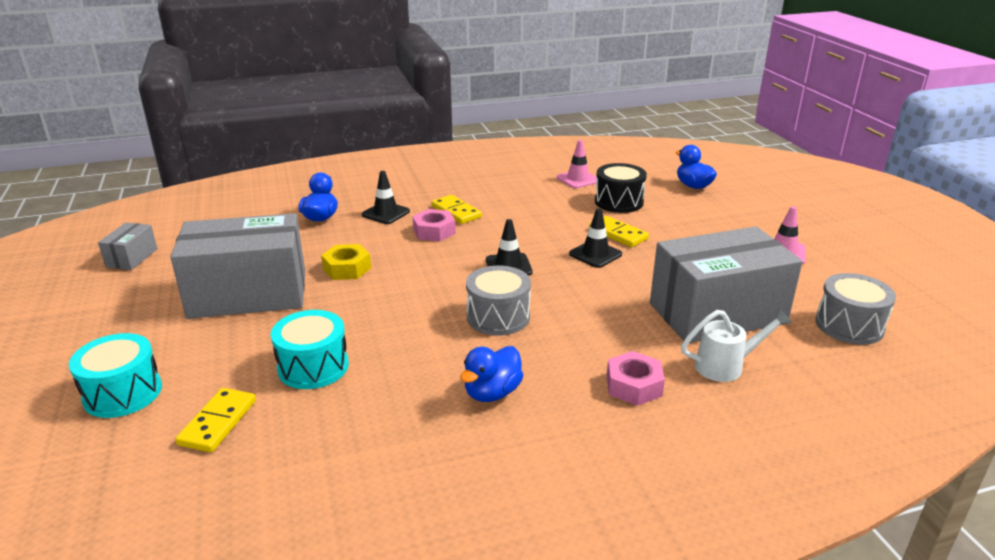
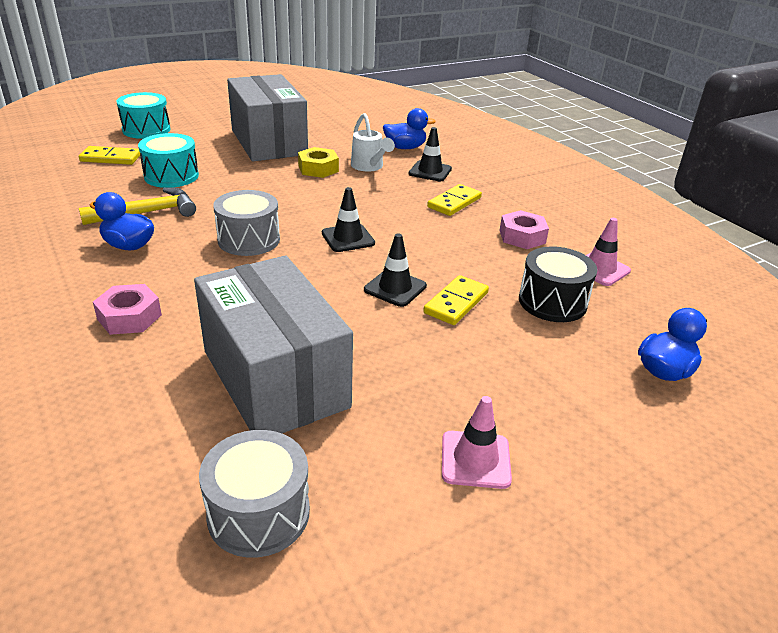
camera: 75 degrees right, 5 degrees up
grey box [98,222,157,270] -> none
pink nut [413,209,456,242] -> pink nut moved to [499,210,549,249]
white watering can [681,308,792,382] -> white watering can moved to [351,113,395,171]
none -> yellow hammer [79,187,196,225]

